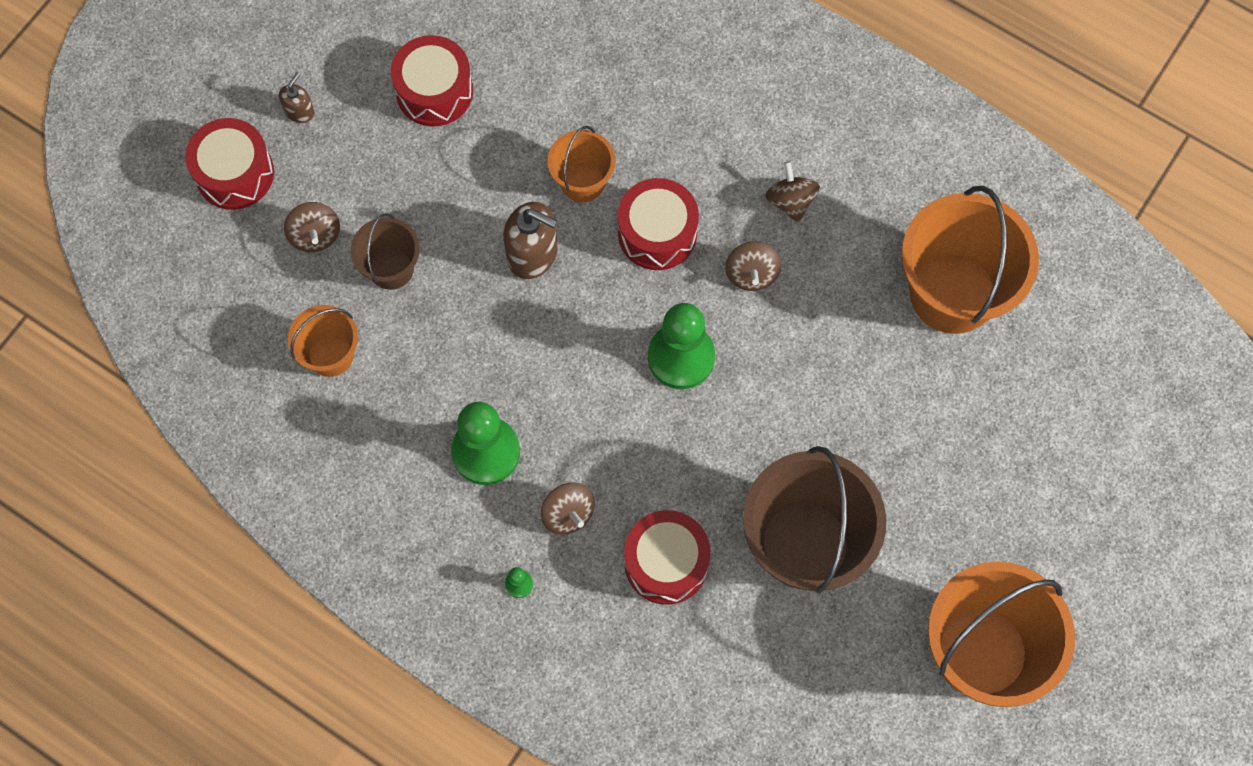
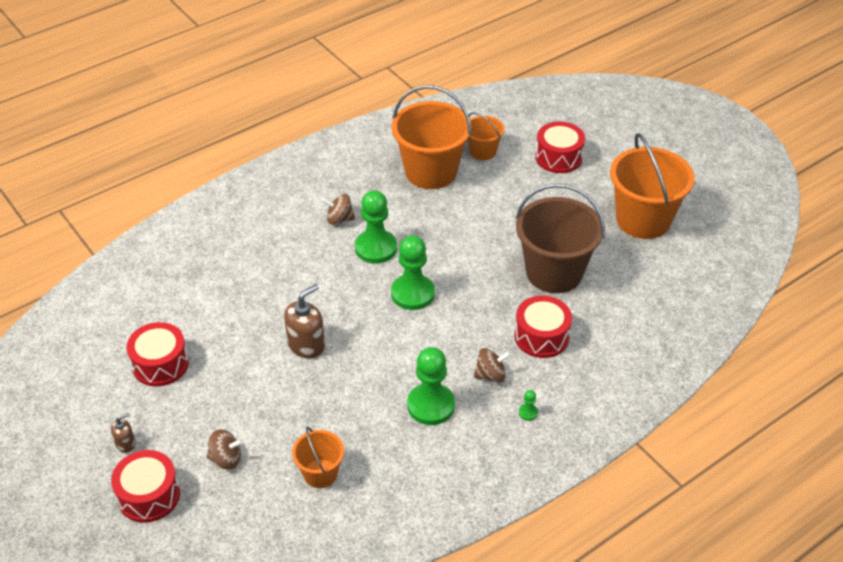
camera: 70 degrees left, 25 degrees down
brown soap dispenser [279,72,314,123] -> brown soap dispenser turned 105 degrees clockwise [111,413,136,453]
brown bucket [351,214,420,290] -> none
orange bucket [548,126,616,202] -> orange bucket moved to [468,112,504,160]
red drum [618,178,699,270] -> red drum moved to [535,122,585,173]
brown spinning top [725,241,781,291] -> green pawn [355,190,397,263]

